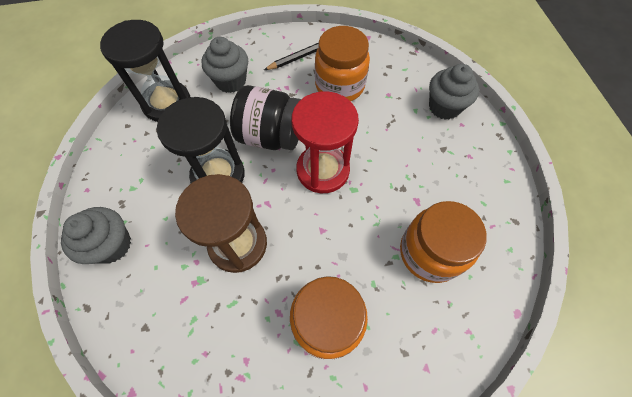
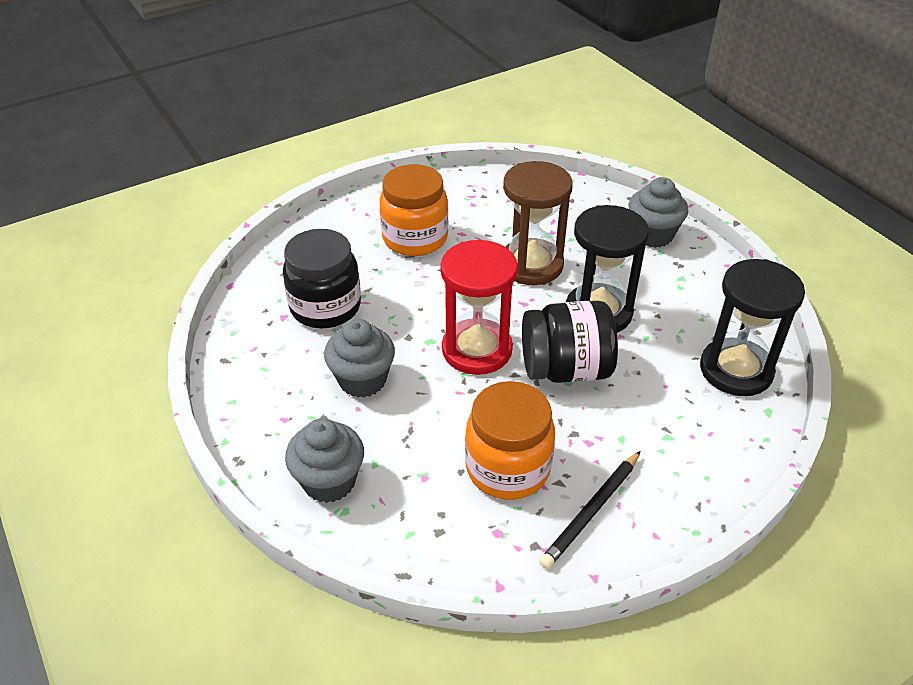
camera: 160 degrees right, 20 degrees down
grey cupcake [202,37,248,93] -> grey cupcake moved to [324,319,395,397]
orange jar [400,201,487,283] -> black jar [283,229,361,328]

